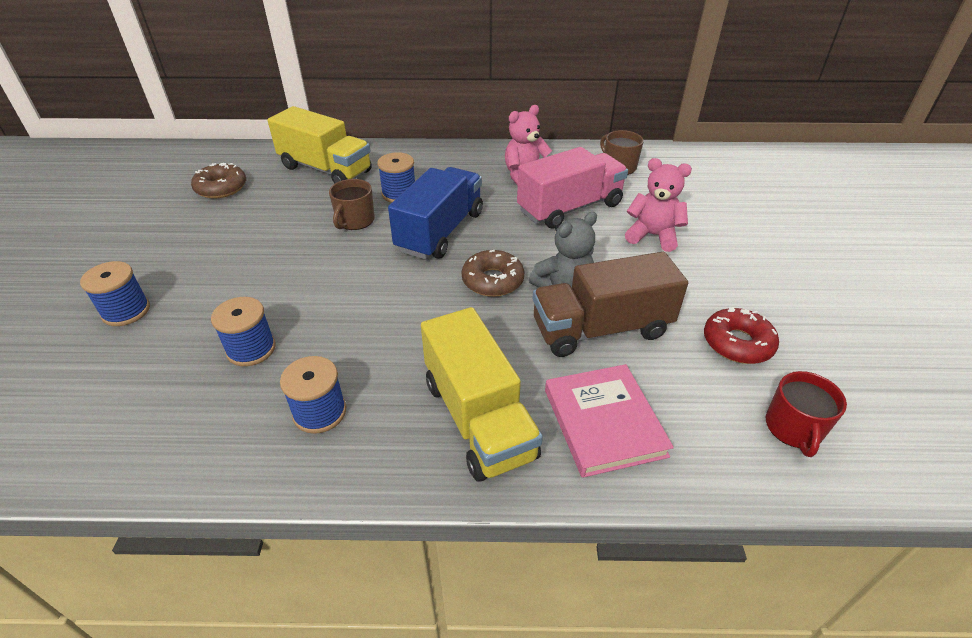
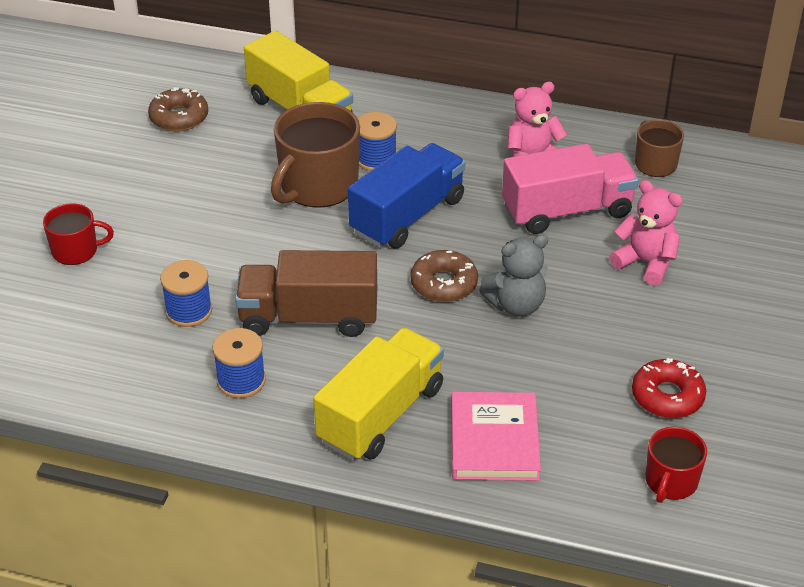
camera: 15 degrees right, 0 degrees up
blue spool [80,261,150,326] -> red mug [43,203,114,265]
brown mug [329,179,375,230] -> brown mug [271,102,360,208], size x1.80
yellow truck [421,307,543,482] -> yellow truck turned 135 degrees counterclockwise [313,328,444,461]
brown truck [532,252,688,357] -> brown truck moved to [235,250,377,337]

